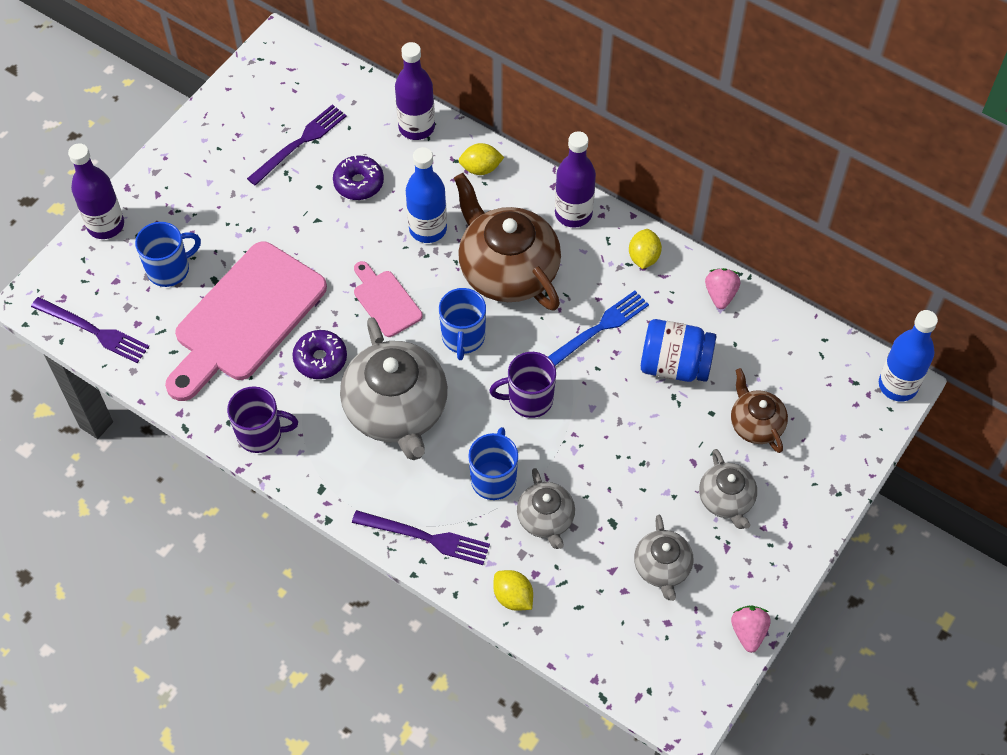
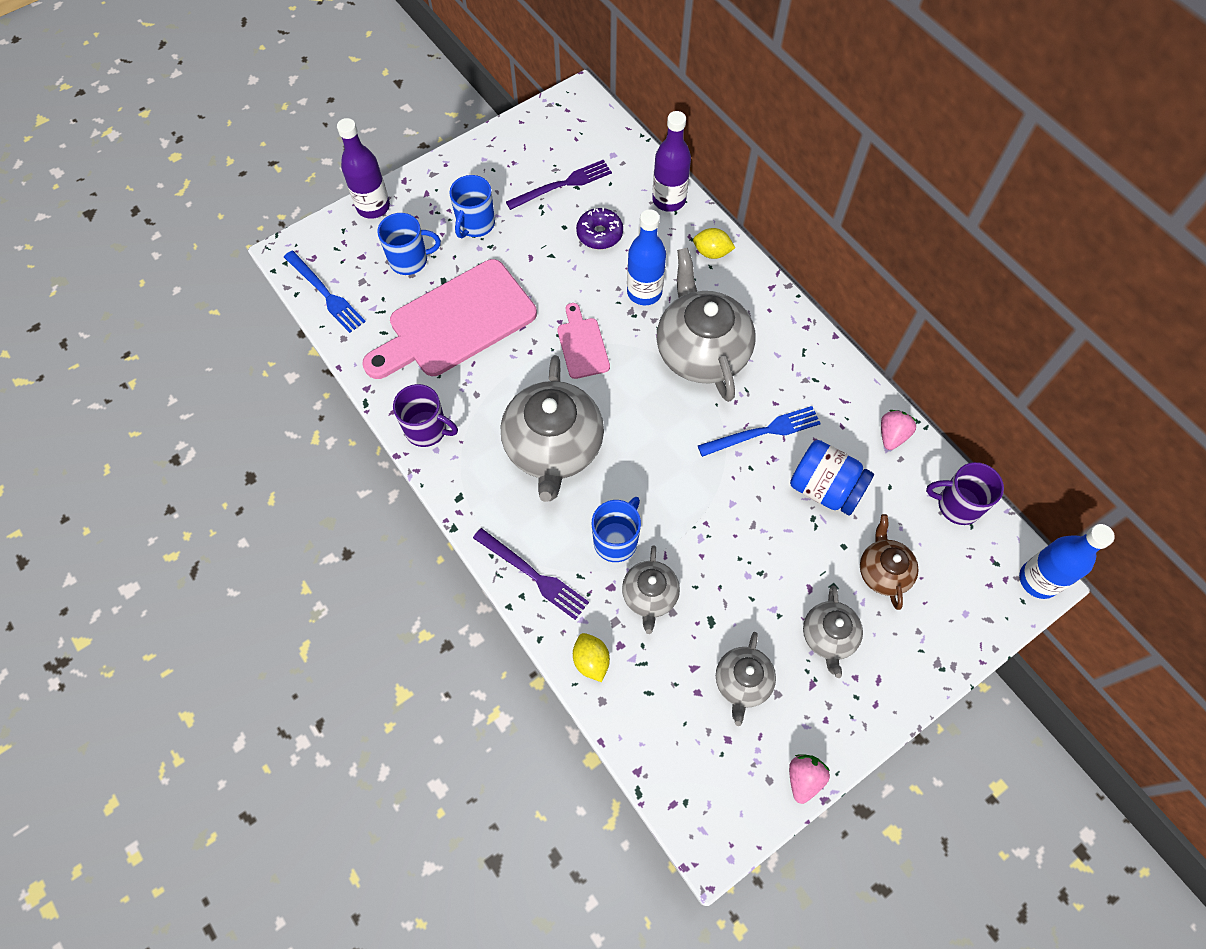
camera: 20 degrees right, 5 degrees up
purple fork [31,297,150,363] -> blue fork [284,251,366,333]
purple donut [292,330,347,379] -> none
blue mug [439,288,486,360] -> blue mug moved to [449,175,495,238]
brown teapot [454,173,561,311] -> grey teapot [657,248,755,402]
purple mug [489,352,556,418] -> purple mug moved to [926,462,1004,525]
purple bottle [555,131,596,228] -> none
yellow lemon [629,229,662,269] -> none

